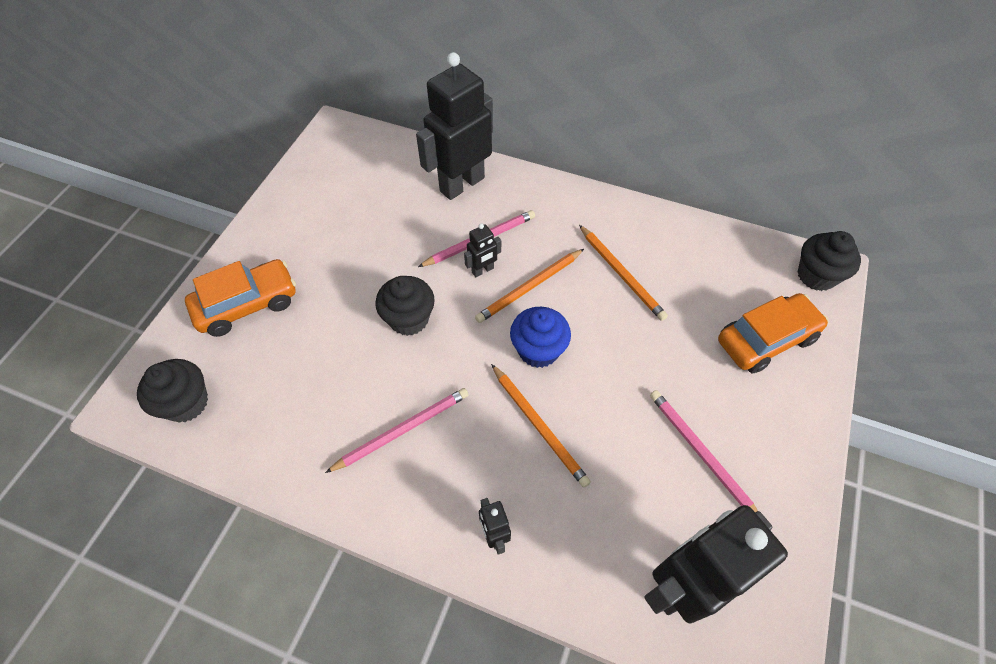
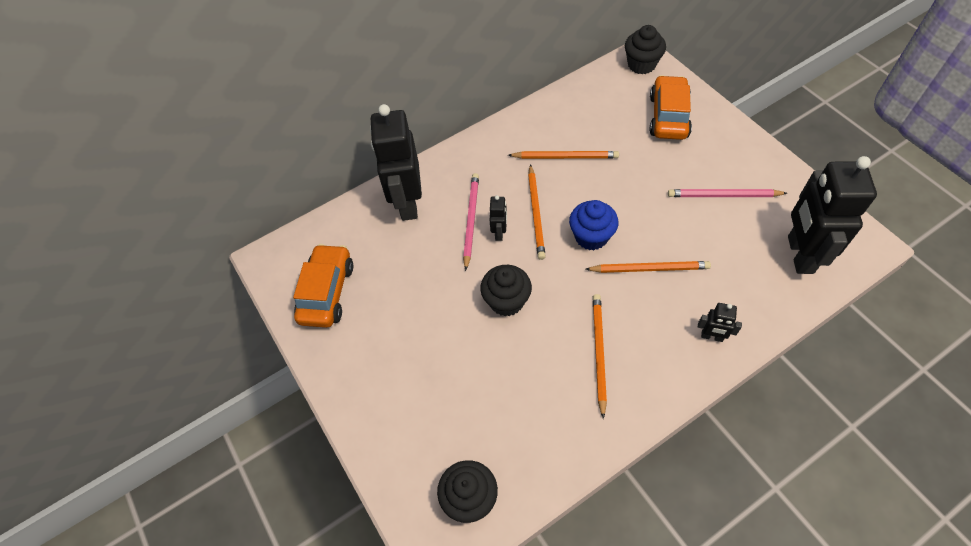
camera: 50 degrees left, 0 degrees up
orange car [185,259,296,337] -> orange car moved to [293,244,353,328]
pink pencil [325,388,469,473] -> orange pencil [593,294,607,419]

